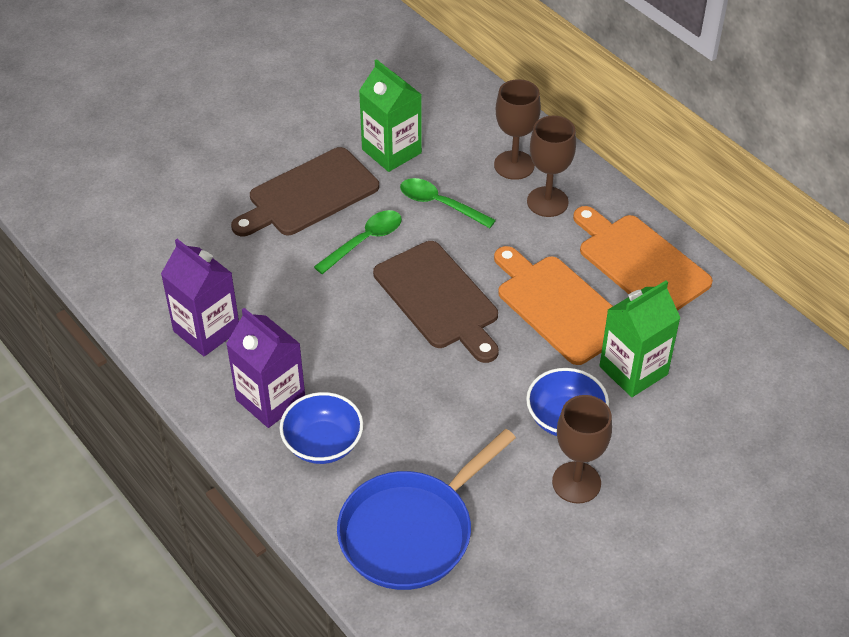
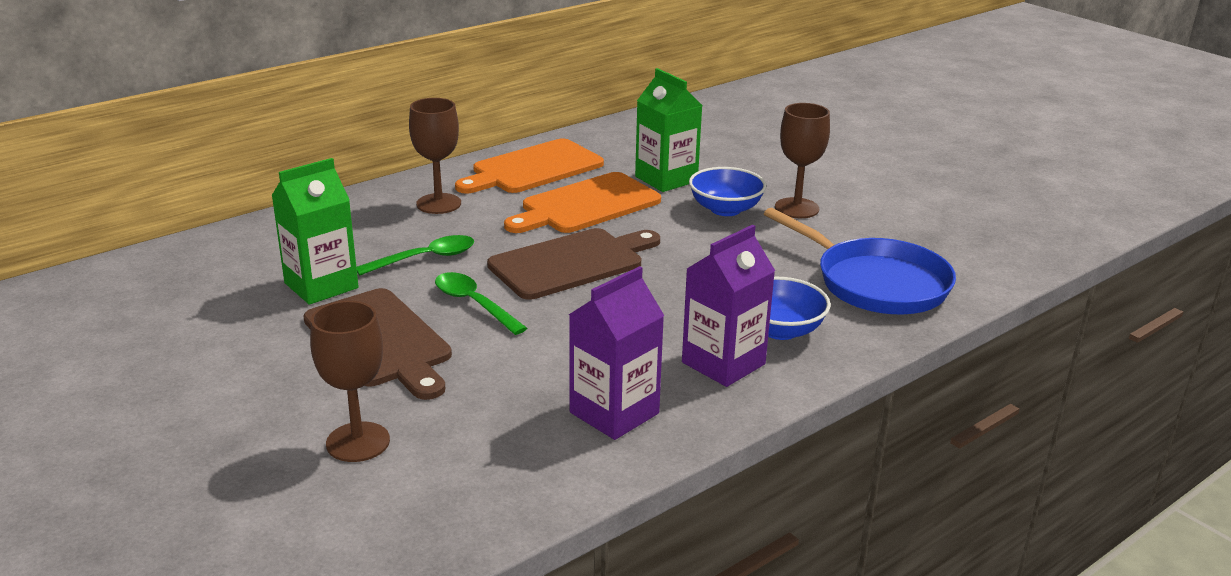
camera: 90 degrees left, 20 degrees down
green spoon [400,178,496,228] -> green spoon turned 150 degrees counterclockwise [357,235,474,275]
brown goblet [494,79,541,180] -> brown goblet moved to [310,301,390,462]

